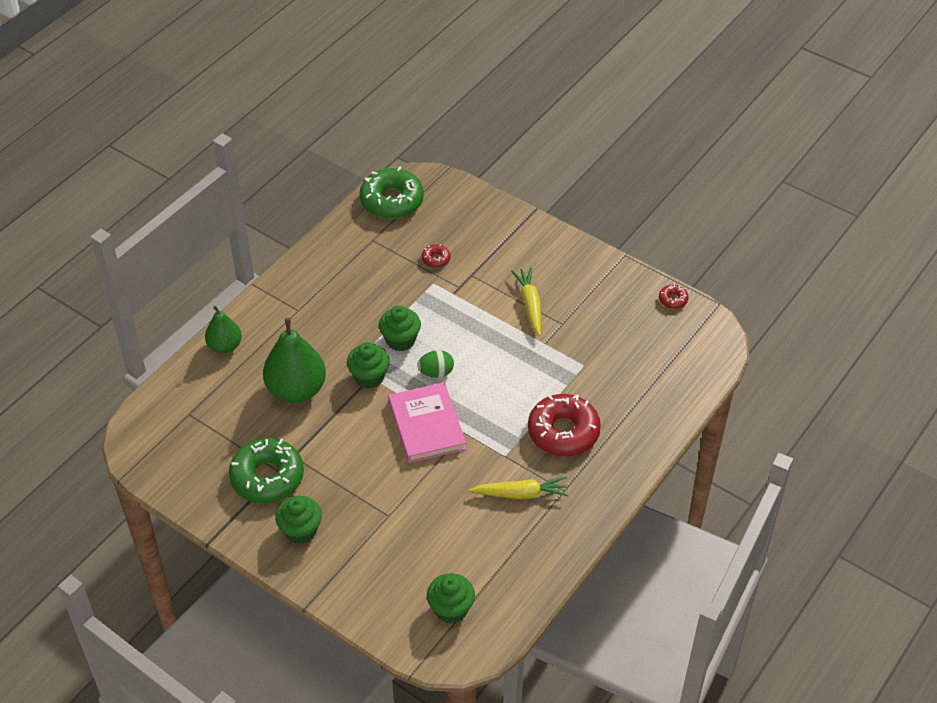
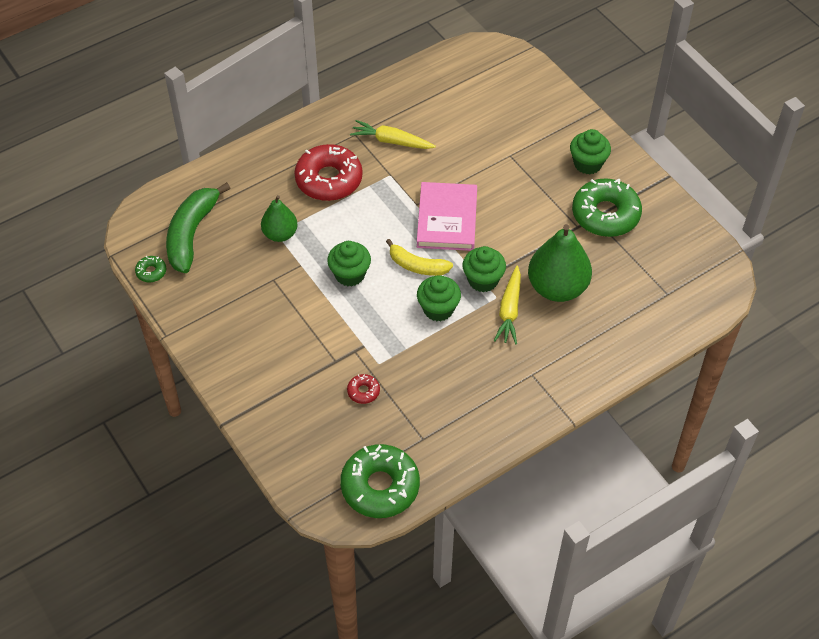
camera: 160 degrees left, 5 degrees up
green pear [205,306,242,354] -> green pear moved to [261,195,298,242]
green egg [417,350,454,378] -> yellow banana [386,239,453,276]
green cupcake [427,573,475,623] -> green cupcake moved to [327,241,371,287]
yellow carrot [511,267,541,336] -> yellow carrot moved to [494,266,521,344]
red donut [659,285,689,309] -> green donut [135,256,166,282]
none -> green banana [166,182,230,273]

